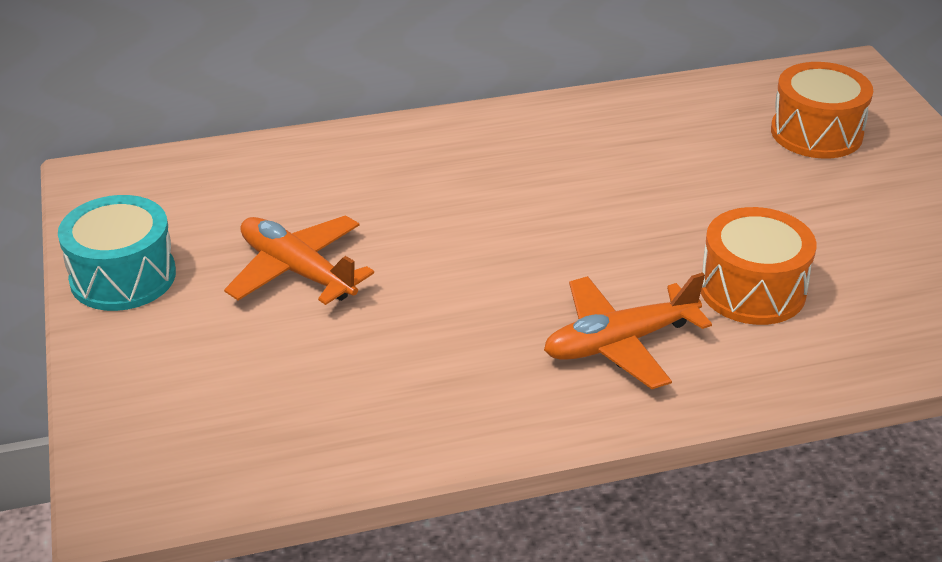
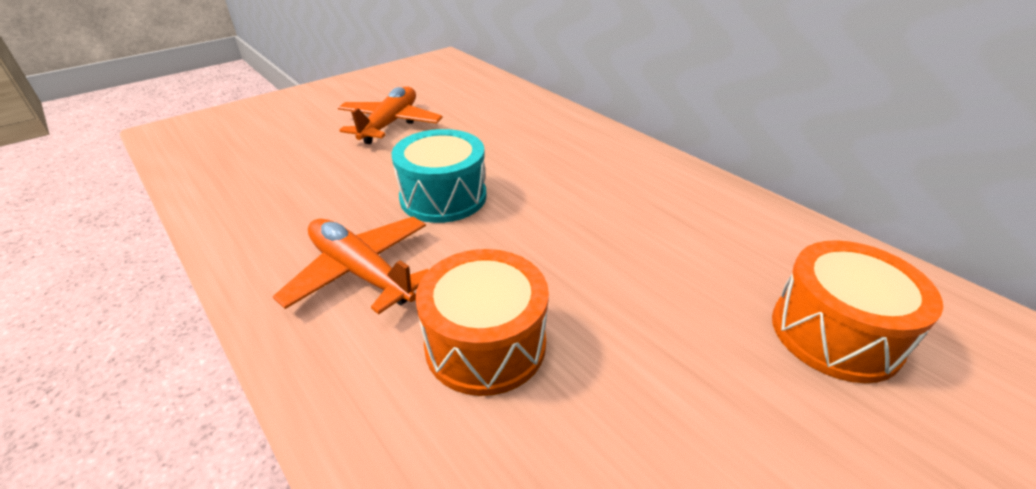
camera: 65 degrees right, 0 degrees up
turquoise drum [58,195,176,311] -> turquoise drum moved to [392,129,487,223]

